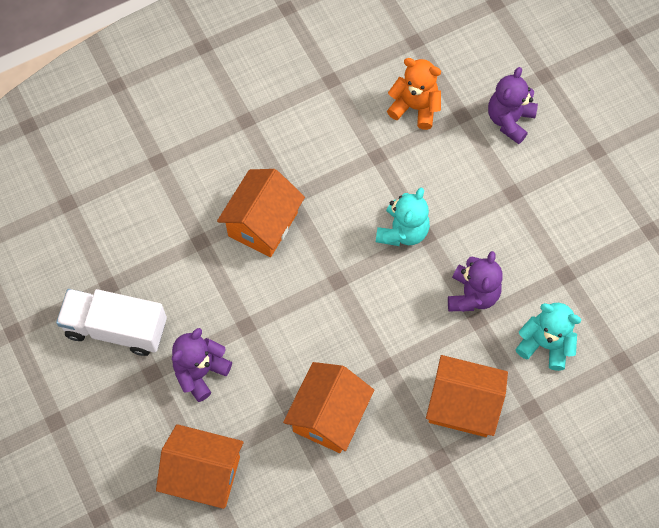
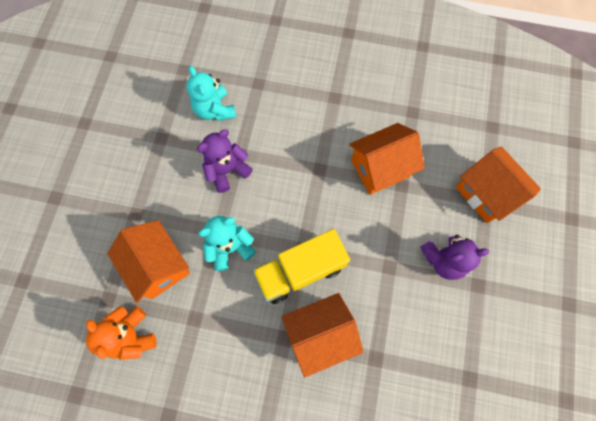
camera: 140 degrees left, 5 degrees up
white truck [56,289,167,356] -> none
orange house [426,355,508,437] -> orange house moved to [107,220,190,303]
purple teddy bear [488,67,538,144] -> none
none -> yellow truck [253,229,350,304]

